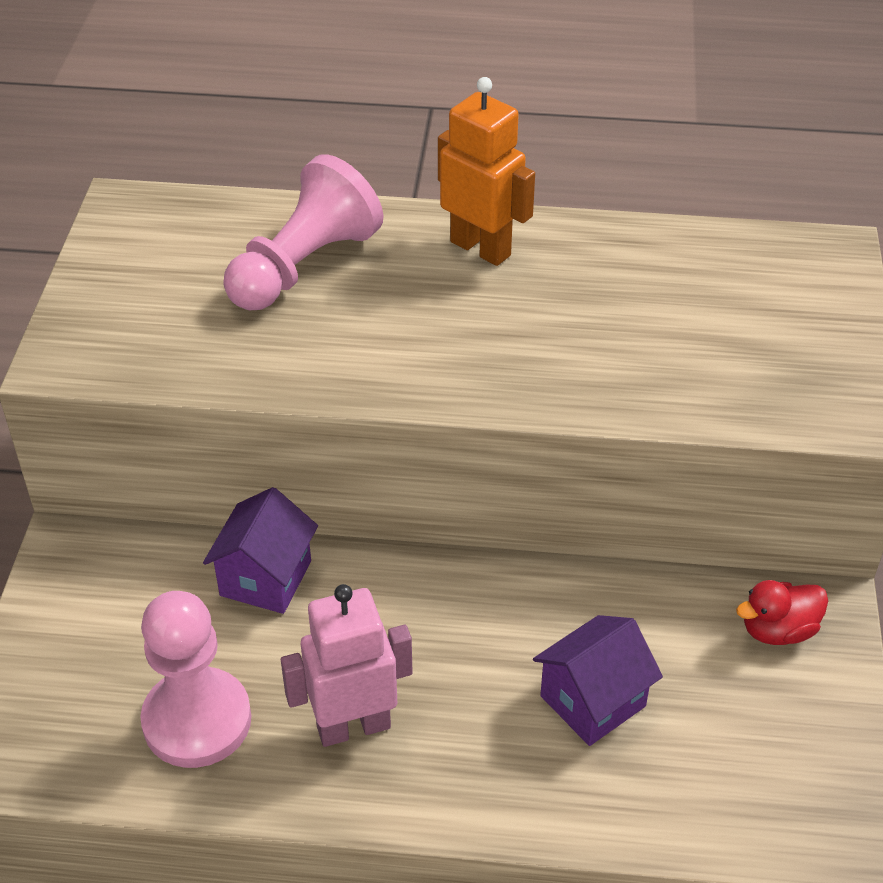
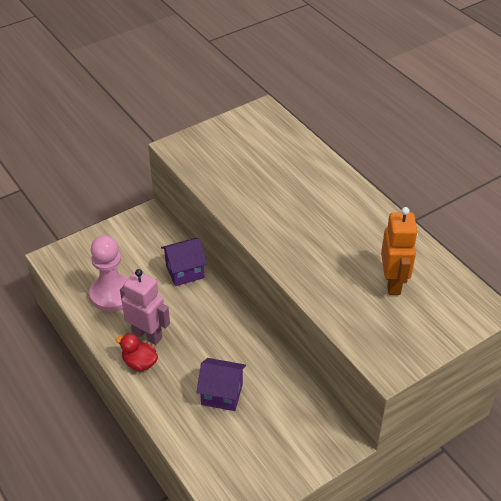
camera: 50 degrees right, 0 degrees up
pink pawn [223,154,383,310] -> none
orange robot [438,77,535,266] -> orange robot moved to [381,207,418,295]
red duck [736,580,828,645] -> red duck moved to [116,334,158,371]

